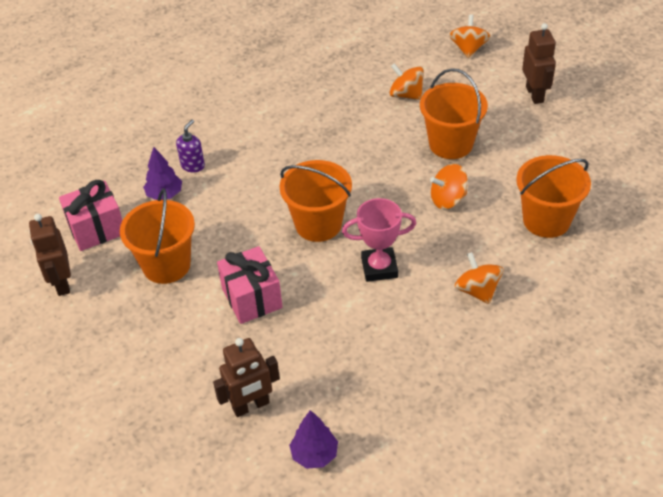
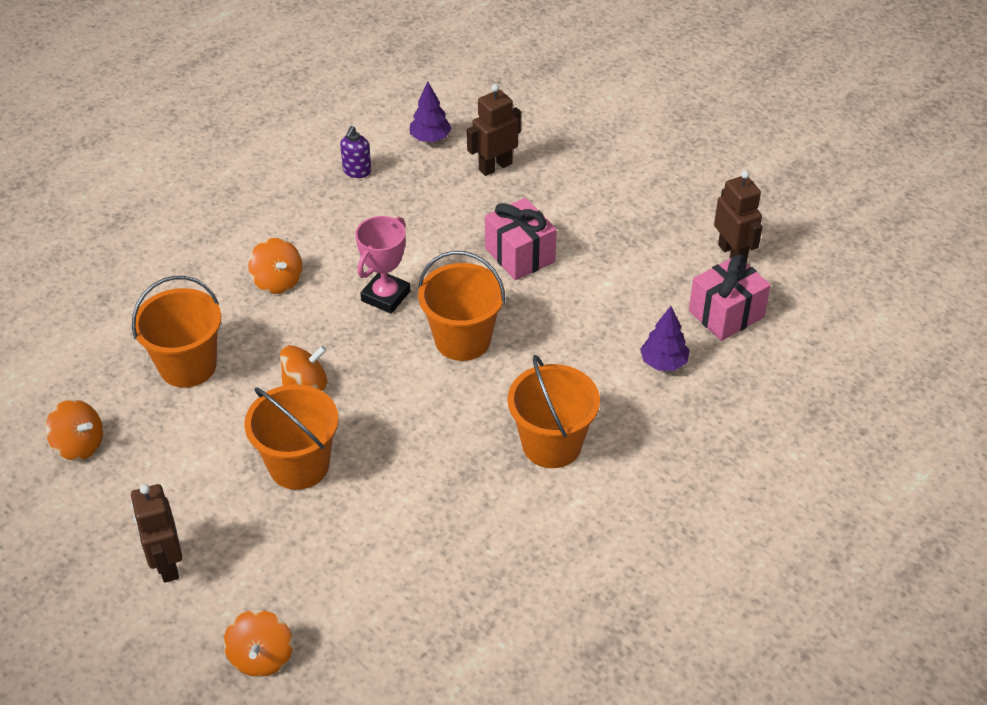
camera: 170 degrees right, 0 degrees up
orange bucket [120,188,195,284] -> orange bucket moved to [508,355,600,468]
purple soap dispenser [176,120,205,173] -> purple soap dispenser moved to [340,126,371,178]
pink trophy [342,198,416,282] -> pink trophy turned 45 degrees counterclockwise [355,216,410,314]
orange spinning top [390,63,424,100] -> orange spinning top moved to [45,400,103,461]

